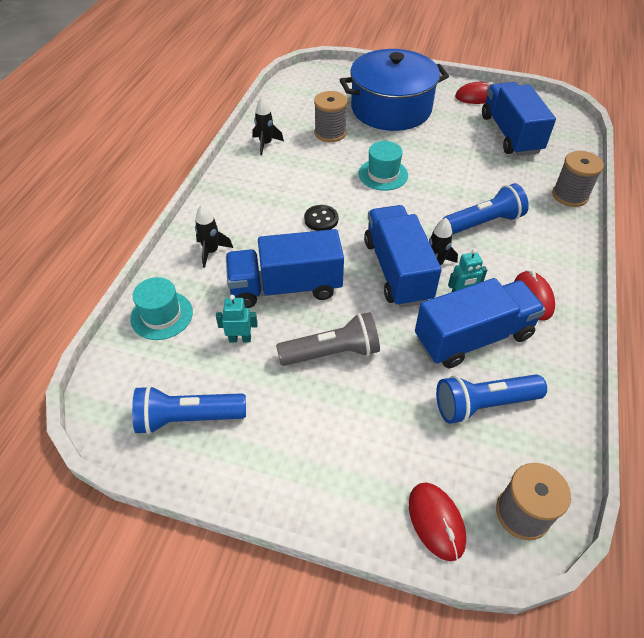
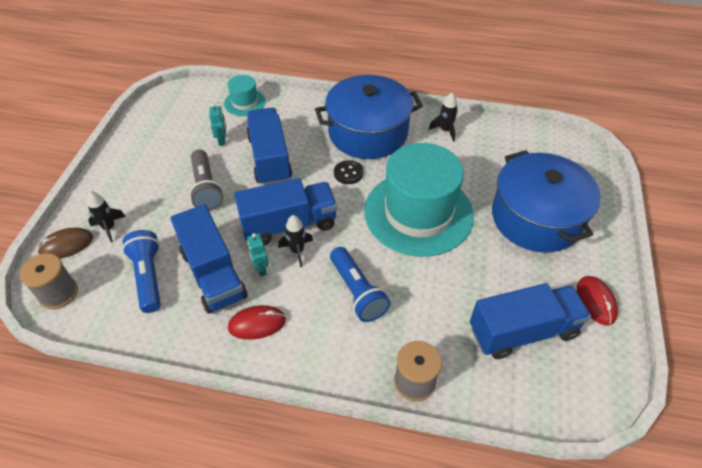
camera: 85 degrees right, 0 degrees up
blue flashlight [132,385,246,435] -> none
black rocket [195,205,233,268] -> black rocket moved to [87,191,126,243]
grey spool [314,91,347,142] -> none
turquoise hat [358,141,408,191] -> turquoise hat [364,143,474,257], size x2.22
red mouse [409,482,466,561] -> brown mouse [37,228,93,259]
none -> blue pot [315,75,423,159]

